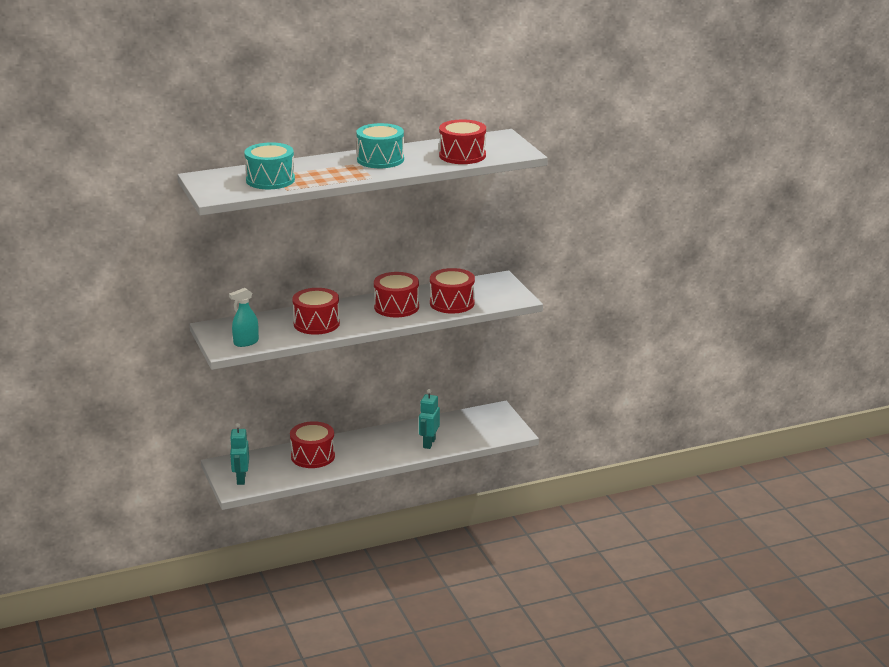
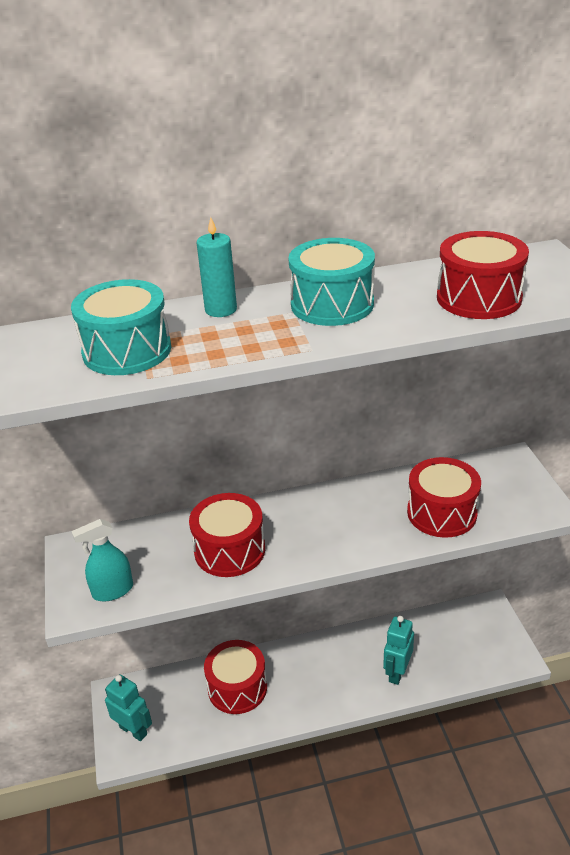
camera: 10 degrees right, 10 degrees up
turquoise robot [230,423,249,485] -> turquoise robot turned 120 degrees clockwise [105,674,152,741]
red drum [374,272,419,317] -> none
none -> turquoise candle [197,217,237,317]

